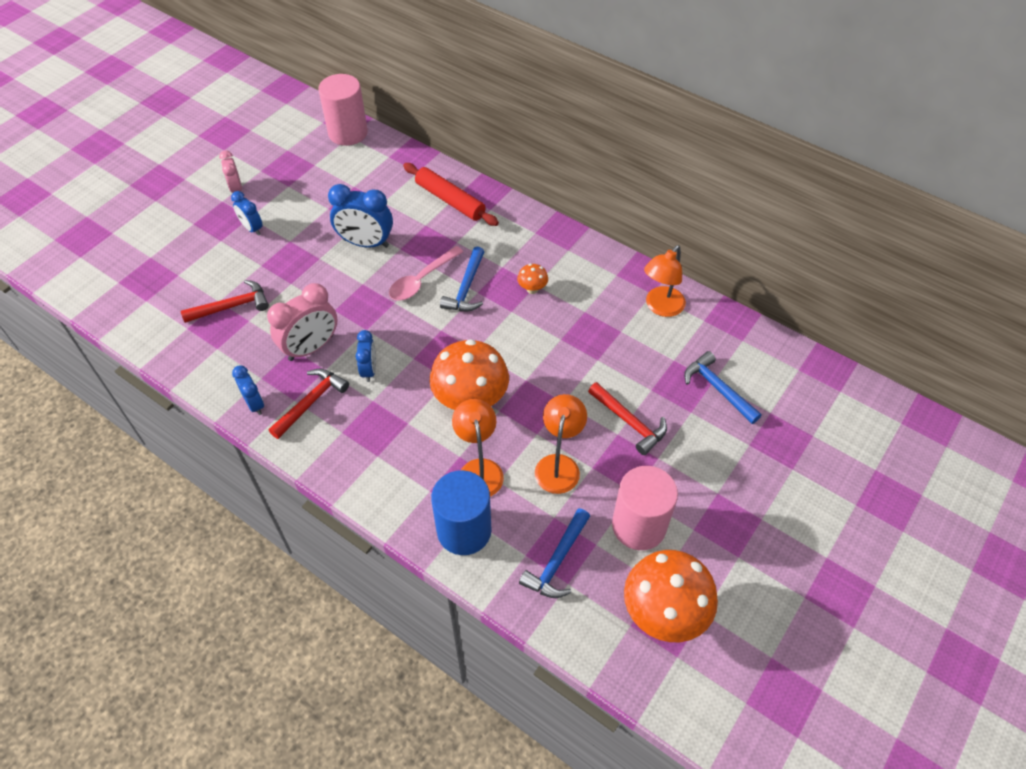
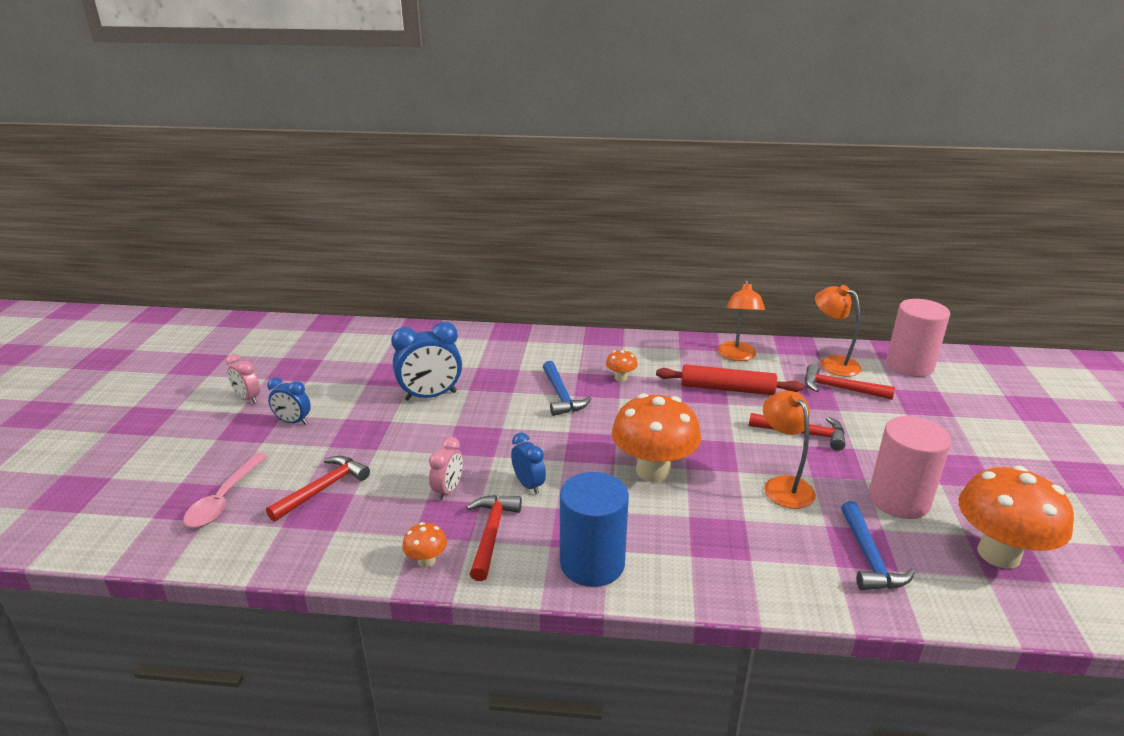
camera: 30 degrees left, 25 degrees down
blue clock [232,365,264,415] -> orange mushroom [402,522,447,567]
pink clock [267,283,338,361] -> pink clock [429,437,463,501], size x0.58
pink cylinder [319,74,368,146] -> pink cylinder moved to [886,299,950,377]
pink spoon [389,246,463,301] -> pink spoon moved to [183,453,268,528]
red rolling pin [403,163,499,226] -> red rolling pin moved to [656,365,804,395]
blue cylinder [431,470,492,555] -> blue cylinder moved to [560,472,629,587]
orange lamp [452,399,504,497] -> orange lamp moved to [815,285,861,377]
blue hammer [684,351,762,424] -> red hammer [805,364,895,400]

